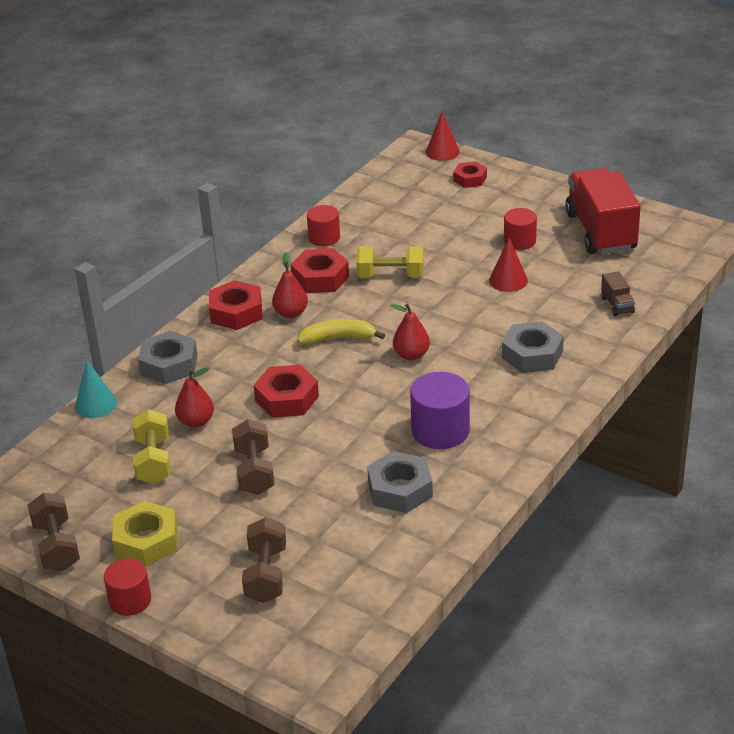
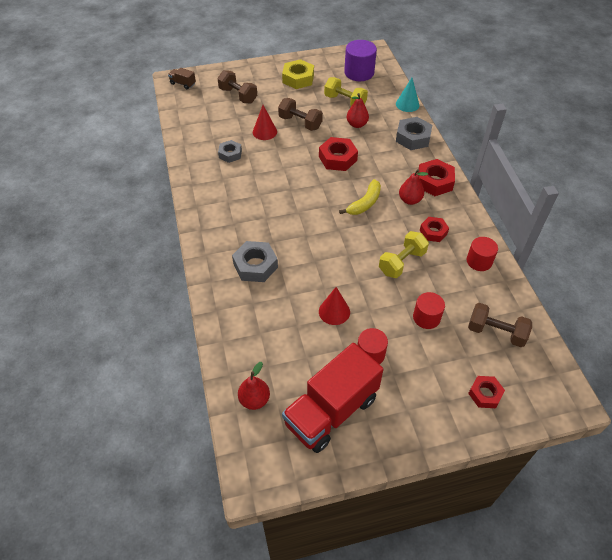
camera: 130 degrees right, 15 degrees up
brown dumbbell [27,493,80,571] -> brown dumbbell moved to [468,303,532,347]
red cylinder [104,559,151,616] -> red cylinder moved to [413,292,445,329]
red nut [291,248,349,293] -> red nut [420,217,449,242], size x0.64
grey nut [367,451,433,513] -> grey nut [218,140,242,163], size x0.64
red pear [390,304,430,360] -> red pear moved to [238,362,270,410]
purple cylinder [410,372,470,449] -> purple cylinder moved to [344,40,377,81]
red cone [426,112,460,161] -> red cone moved to [253,105,277,140]
red truck [565,168,641,254] -> red truck turned 105 degrees clockwise [282,343,384,453]
brown truck [601,271,635,316] -> brown truck moved to [168,68,196,89]

